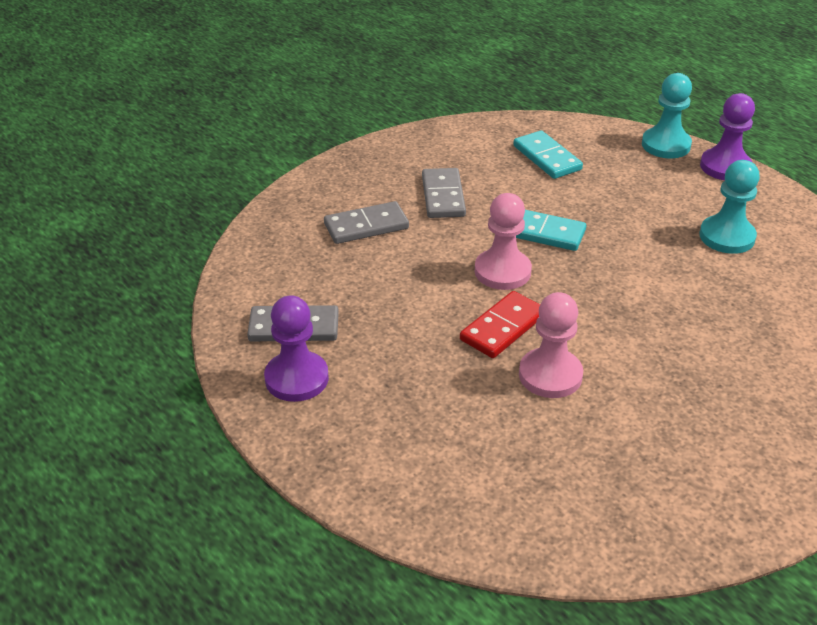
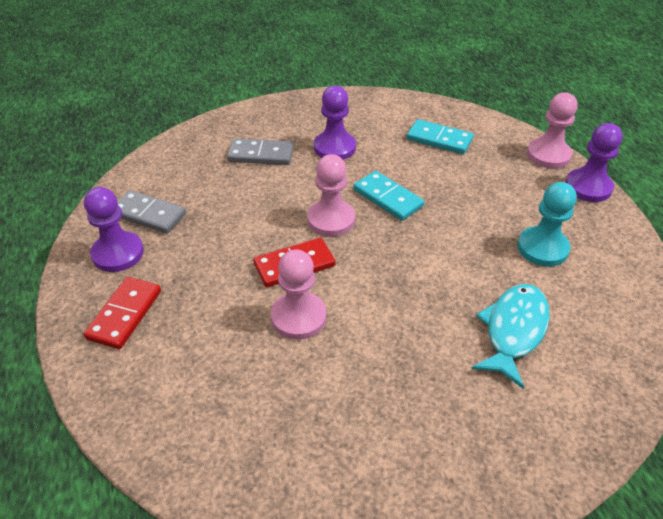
camera: 25 degrees right, 5 degrees up
grey domino [422,168,466,218] -> purple pawn [314,85,356,160]
turquoise domino [513,130,583,179] -> turquoise domino turned 60 degrees counterclockwise [407,119,474,154]
turquoise pawn [642,73,692,158] -> pink pawn [527,92,578,168]
none -> red domino [84,277,161,349]
none -> turquoise fish [471,284,550,389]

